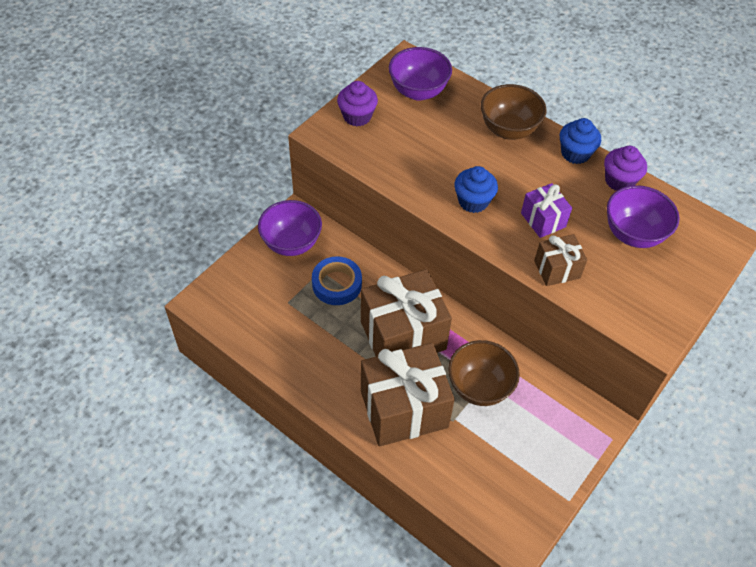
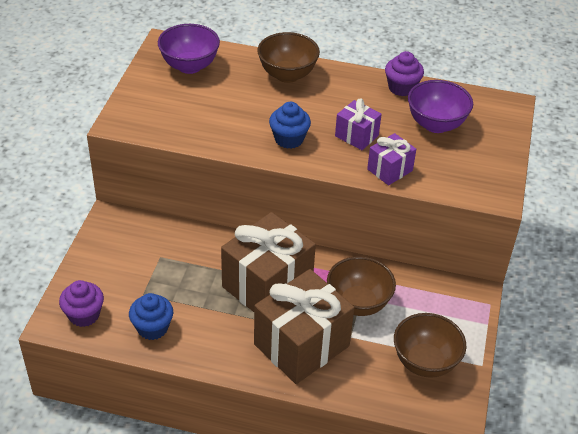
camera: 25 degrees left, 10 degrees down
purple bowl [258,200,322,256] -> none
blue tape [312,256,362,305] -> none
purple cupcake [337,81,378,126] -> purple cupcake moved to [59,280,104,327]
brown gift [534,234,587,286] -> purple gift [367,133,416,185]
blue cupcake [560,118,601,164] -> blue cupcake moved to [129,293,173,340]
none -> brown bowl [394,313,466,378]

